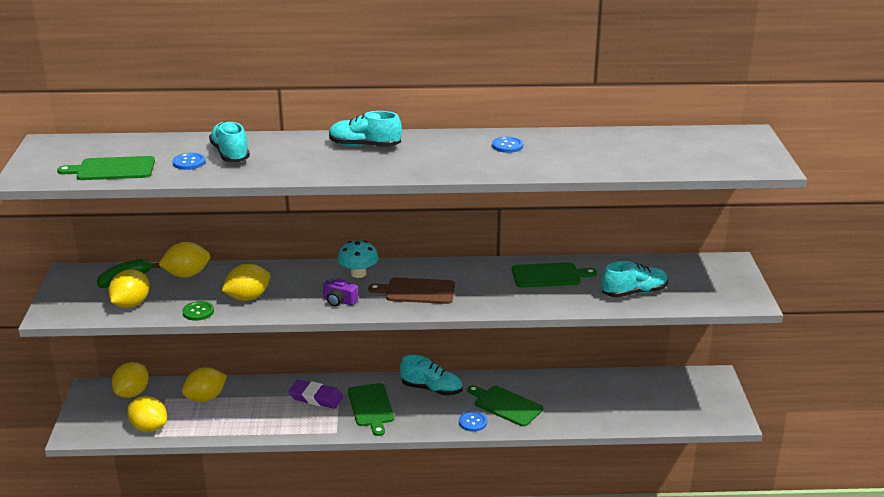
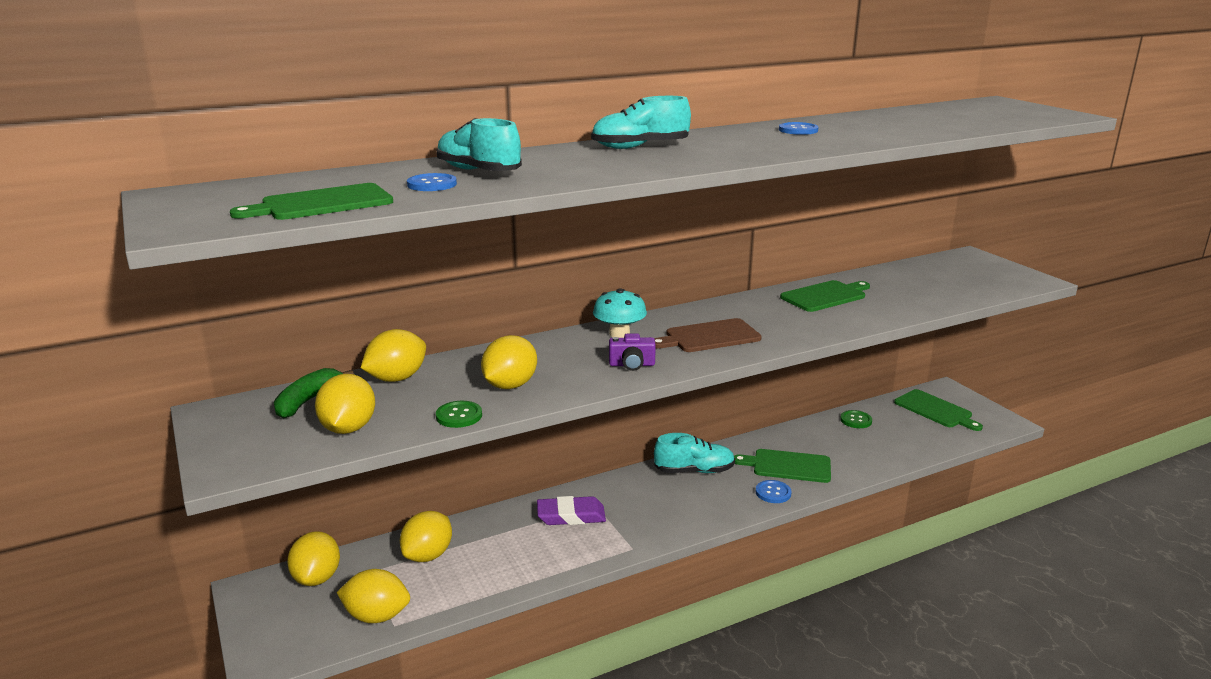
camera: 25 degrees left, 5 degrees down
green cutting board [348,383,394,436] -> green cutting board moved to [894,389,983,431]
turquoise shoe [602,261,668,298] -> none
none -> green button [840,410,872,428]

